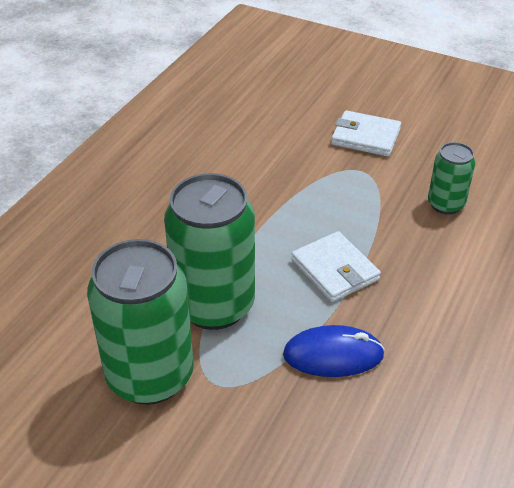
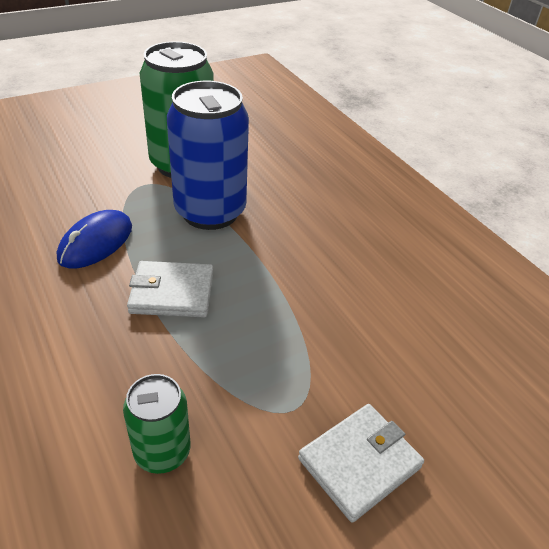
camera: 120 degrees right, 0 degrees up
green can [164,173,255,330] -> blue can [167,81,249,230]

